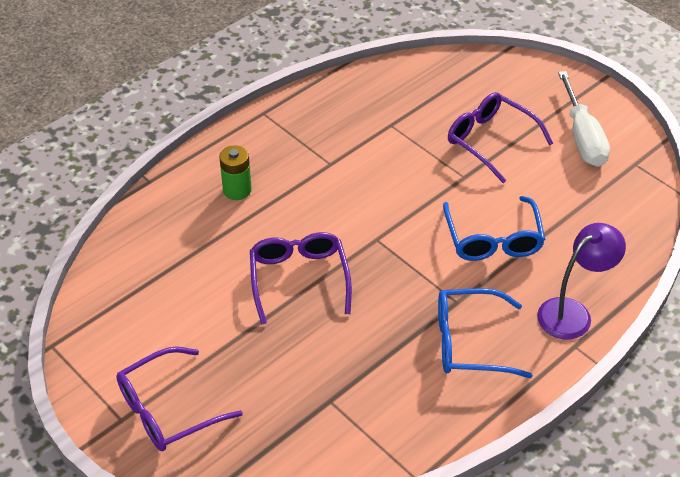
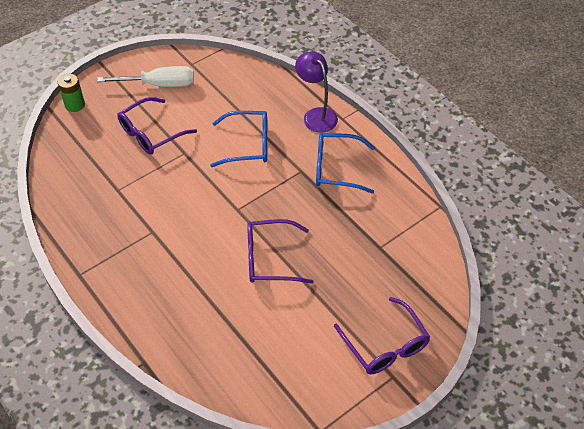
camera: 85 degrees left, 5 degrees up
green battery [219,145,252,200] -> green battery moved to [58,74,85,112]
blue glasses [438,288,533,378] -> blue glasses turned 90 degrees clockwise [316,133,375,194]

